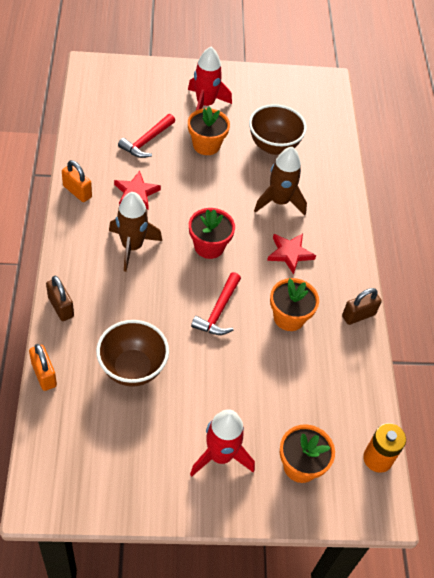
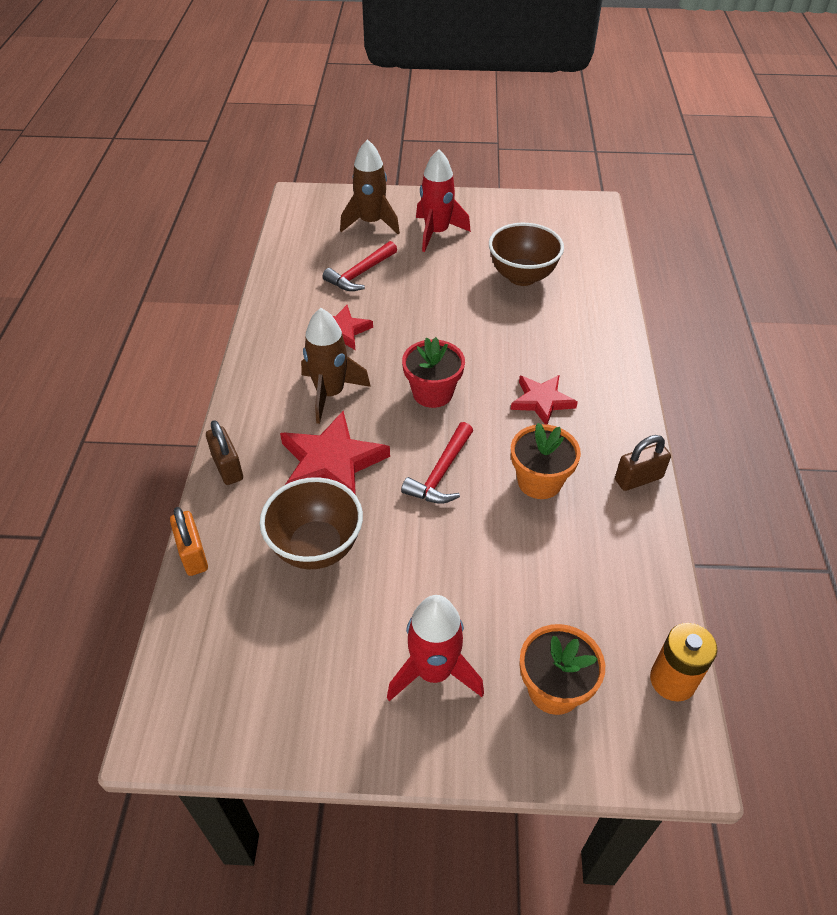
camera: 10 degrees right, 5 degrees down
orange padlock [62,160,92,202] -> none
orange flower pot [188,106,230,155] -> none
brown rocket [254,147,307,215] -> brown rocket moved to [340,139,400,234]
none -> red star [280,411,390,495]

